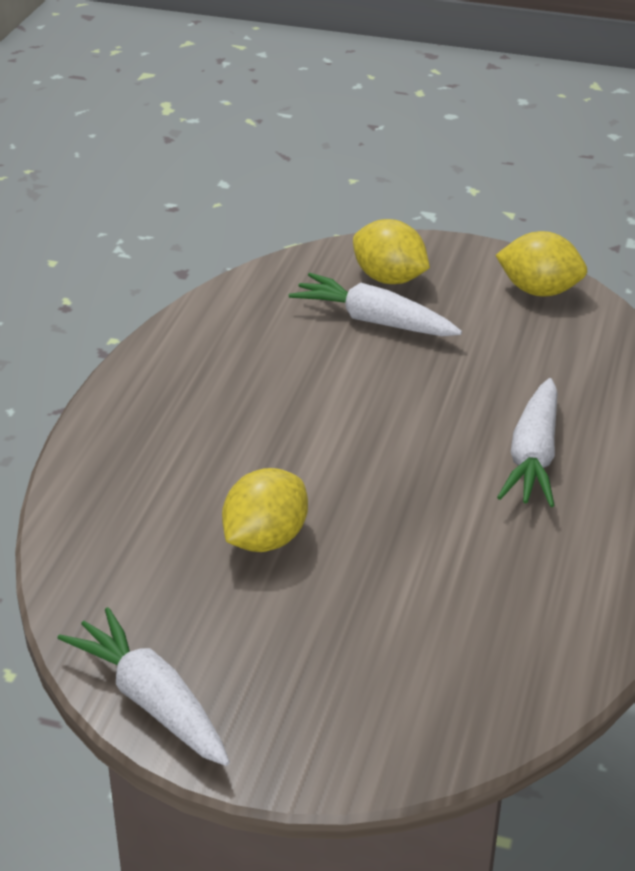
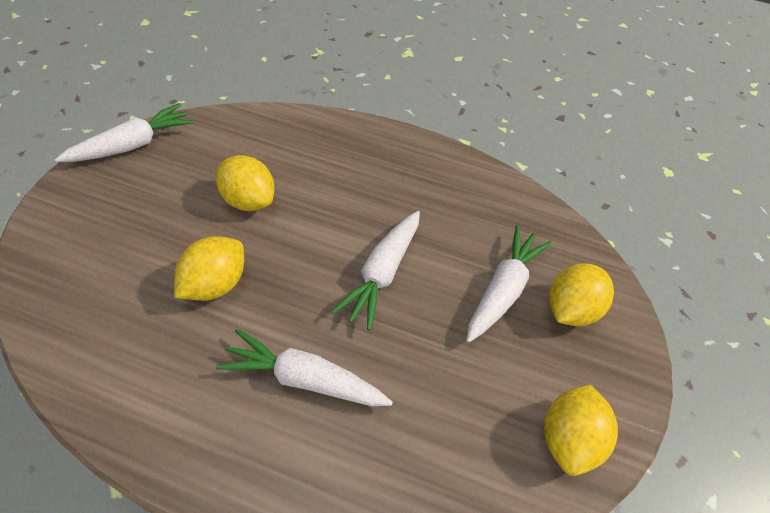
camera: 90 degrees right, 15 degrees up
none -> yellow lemon [174,236,244,301]
none -> white carrot [331,211,420,330]

